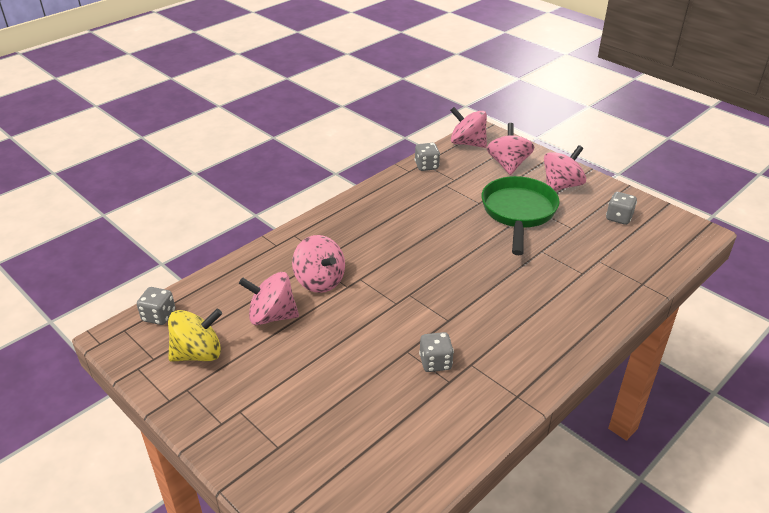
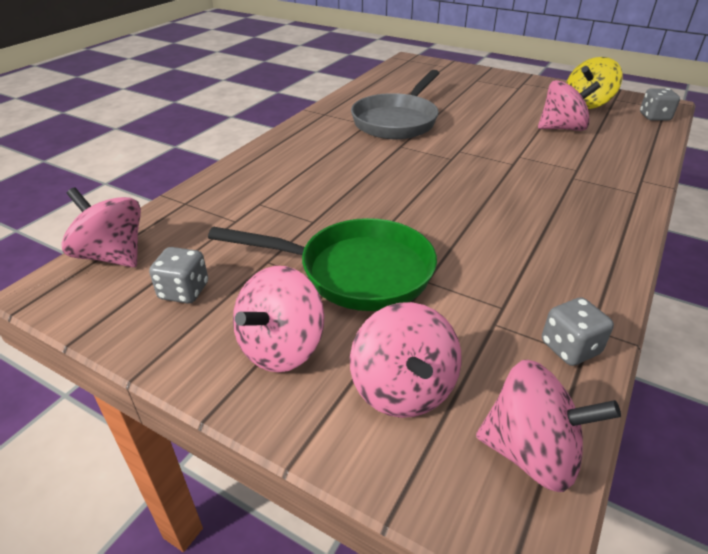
camera: 165 degrees right, 0 degrees up
pink spinning top [292,235,345,293] -> pink spinning top moved to [61,187,141,267]
grey dice [419,332,454,372] -> grey pan [351,70,440,139]
green pan [482,176,560,255] -> green pan turned 75 degrees counterclockwise [208,218,437,311]

